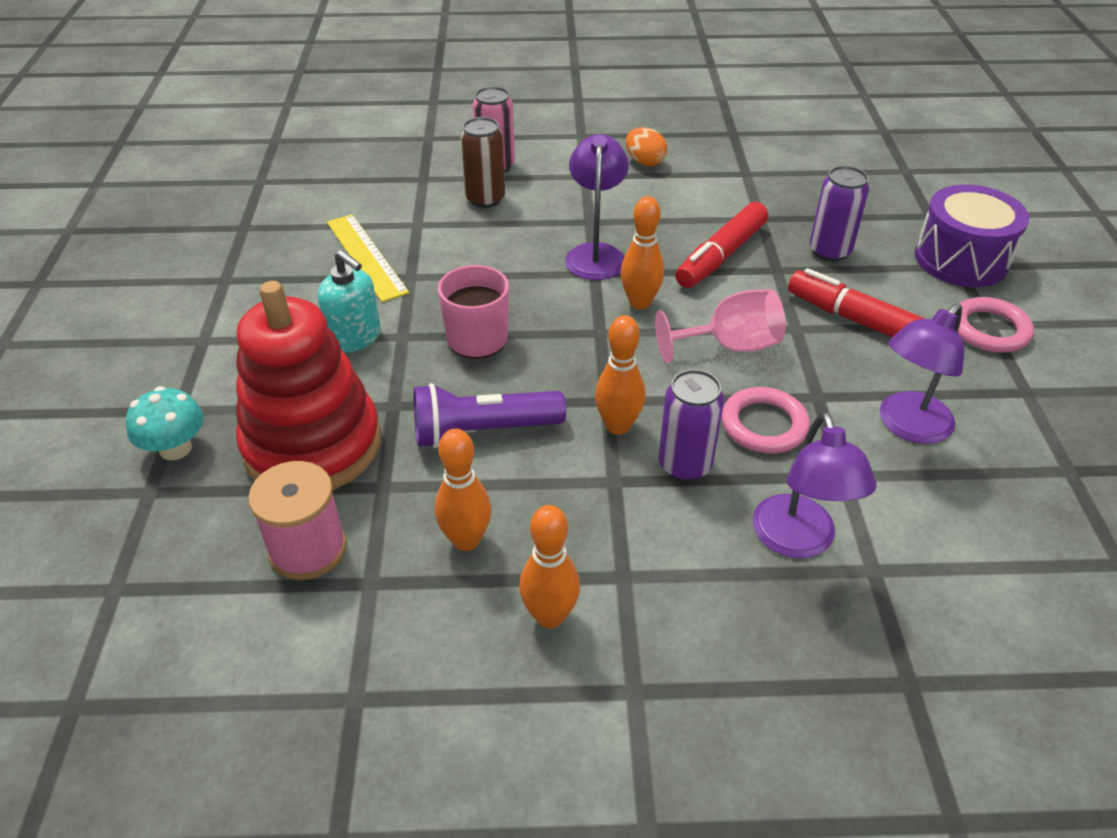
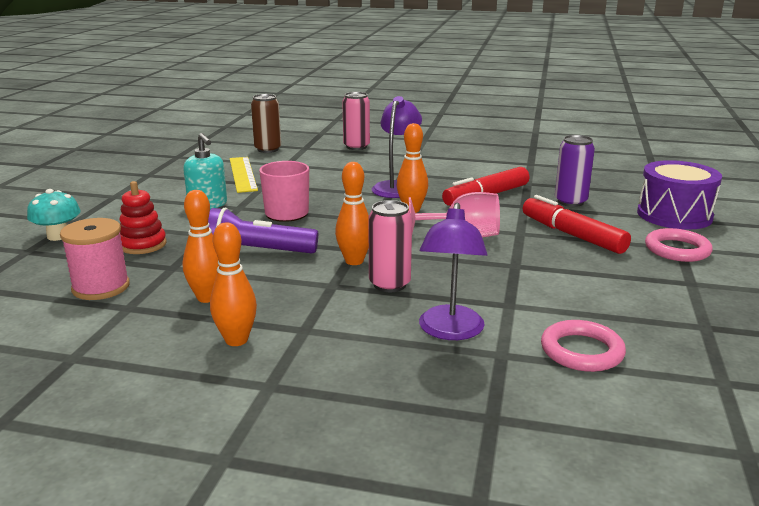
camera: 15 degrees right, 20 degrees down
red stacking toy [236,281,381,490] -> red stacking toy [120,181,167,254], size x0.48
brown can [460,117,505,208] -> brown can moved to [251,94,281,153]
orange egg [626,127,667,166] -> none
purple can [659,369,724,481] -> pink can [368,200,412,292]
pink ring [721,387,810,453] -> pink ring moved to [541,320,626,372]
purple lamp [880,303,964,444] -> none

